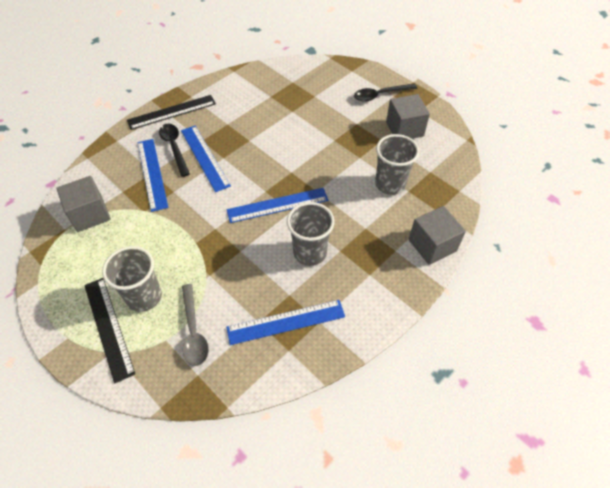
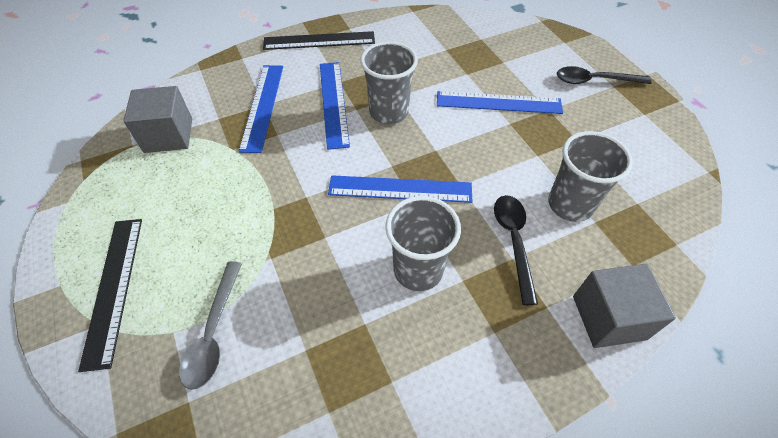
camera: 20 degrees right, 0 degrees up
grey cup [102,246,162,312] -> grey cup moved to [360,41,418,124]
black spoon [159,124,190,177] -> black spoon moved to [494,195,538,305]
blue ruler [226,300,345,345] -> blue ruler moved to [437,91,563,114]
grey cube [386,94,430,139] -> none

